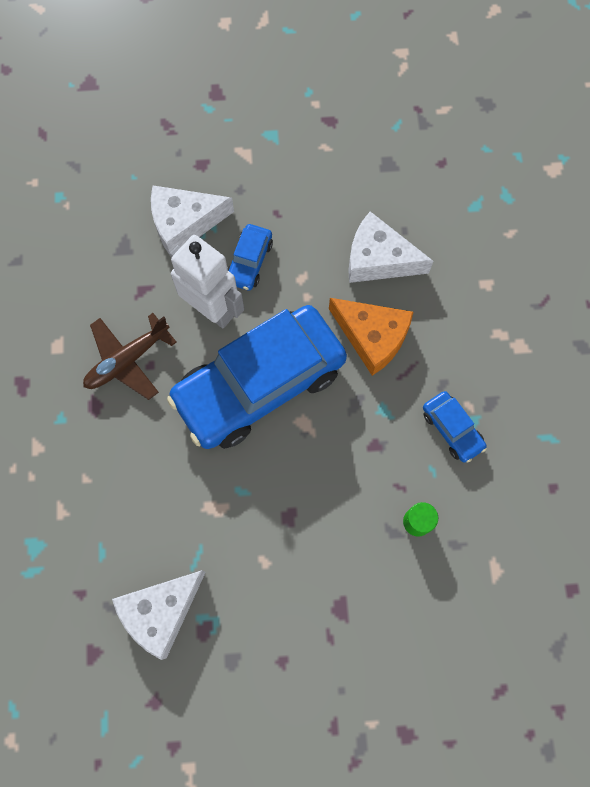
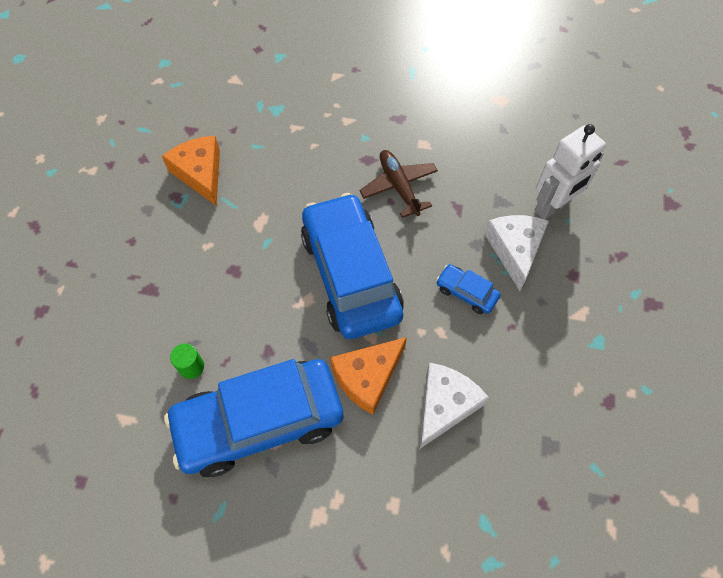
camera: 105 degrees right, 10 degrees down
white cheese [112,570,206,660] -> orange cheese [162,136,220,206]
white robot [170,235,244,328] -> white robot moved to [534,124,606,219]
blue car [423,391,487,463] -> blue car [164,359,343,477], size x2.42

